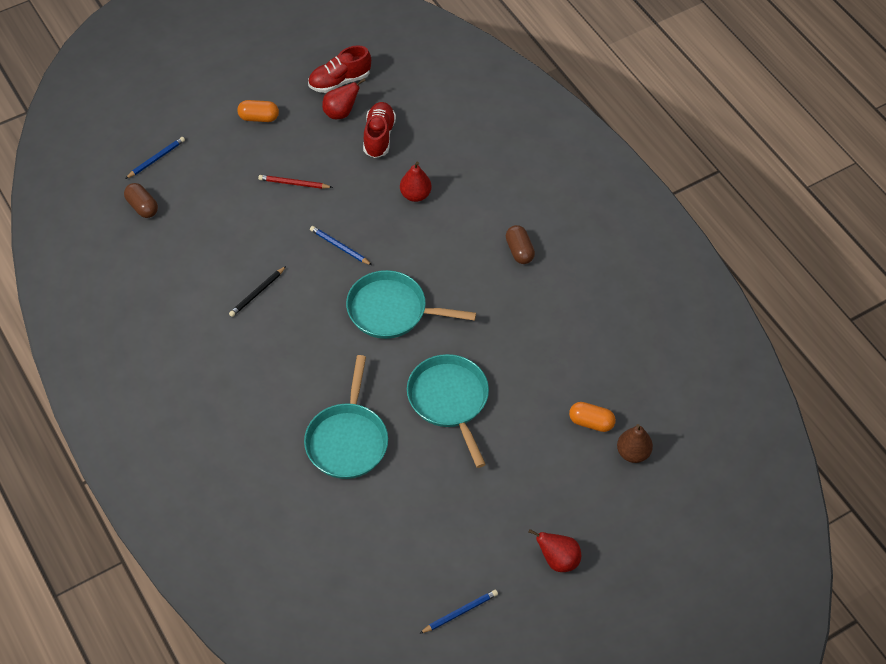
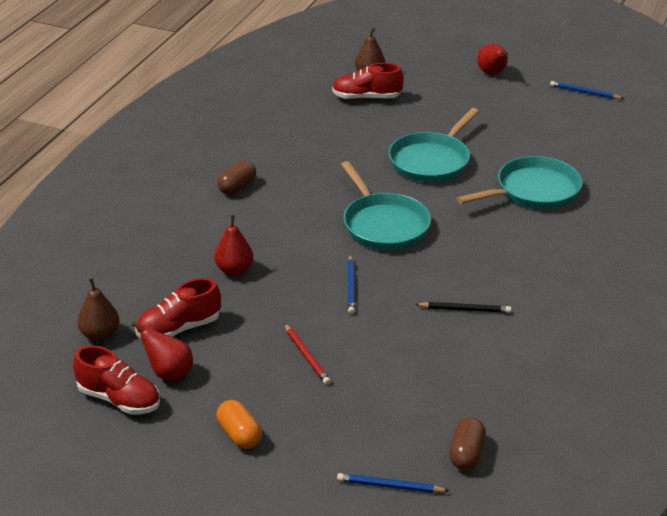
camera: 125 degrees left, 20 degrees down
orange capsule [569,402,616,432] -> red shoe [332,63,404,100]
none -> brown pear [77,278,120,341]

